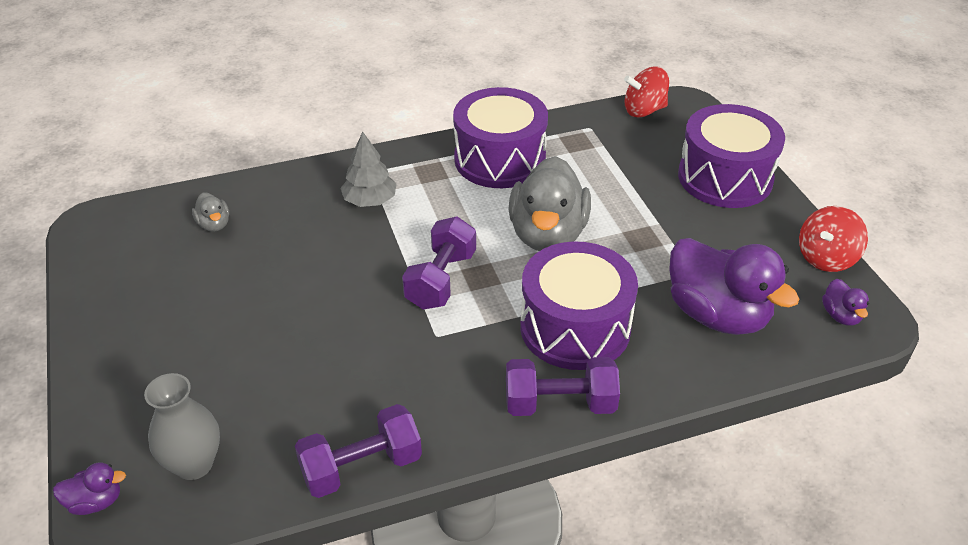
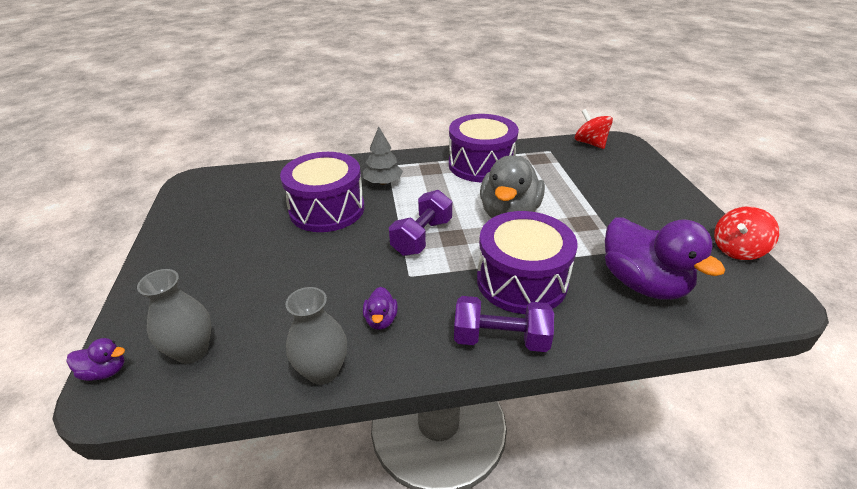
camera: 10 degrees right, 5 degrees down
grey duck [192,192,229,232] -> none
purple dumbbell [295,404,422,498] -> grey vase [285,287,347,385]
red spinning top [624,66,669,118] -> red spinning top turned 60 degrees clockwise [575,109,613,149]
purple drum [678,104,785,208] -> purple drum moved to [280,152,364,232]
purple duck [822,279,869,326] -> purple duck moved to [363,287,398,330]

